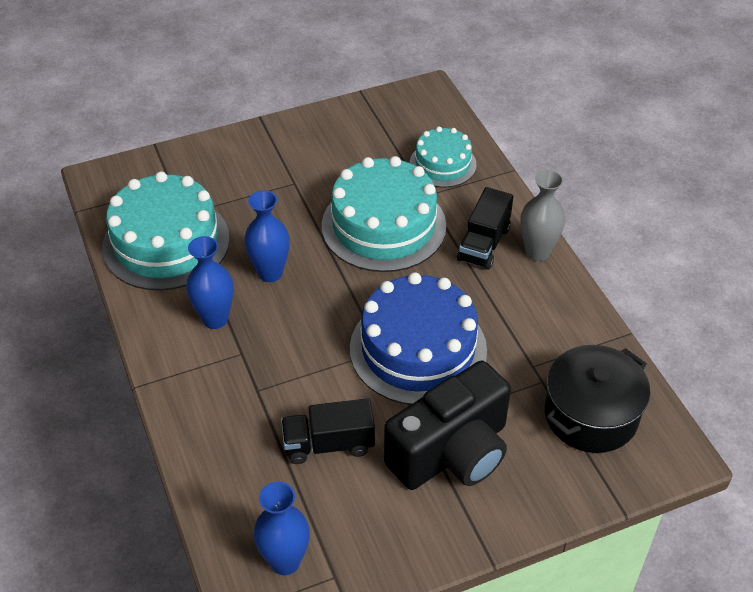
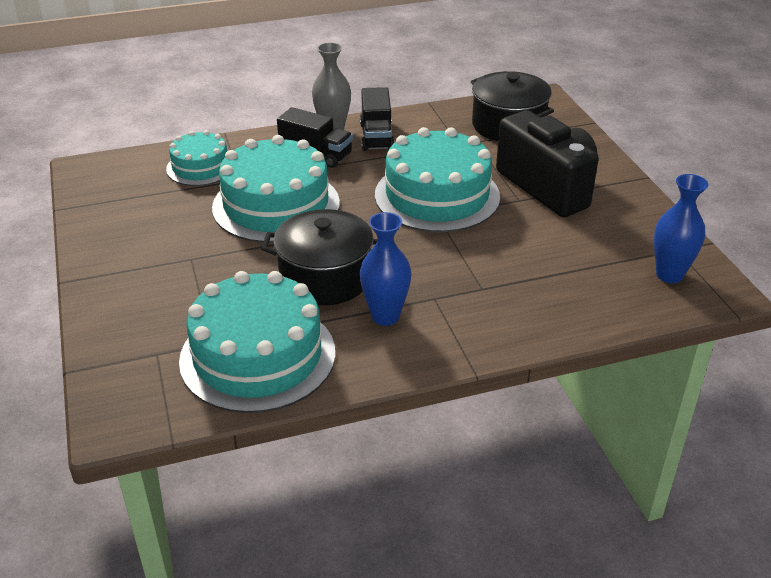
camera: 85 degrees left, 10 degrees down
blue vase [244,190,290,282] -> black pot [261,209,377,305]
black truck [281,398,375,464] -> black truck moved to [360,87,395,151]
blue cake [350,272,487,405] -> turquoise cake [375,127,500,232]

